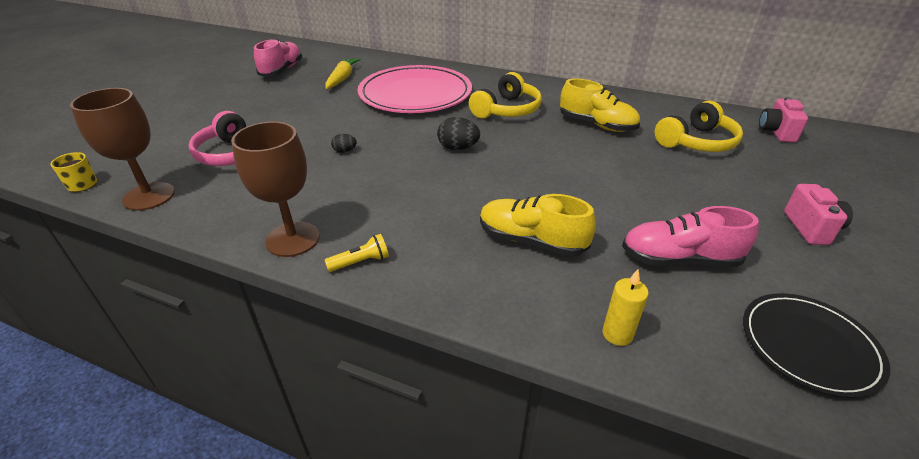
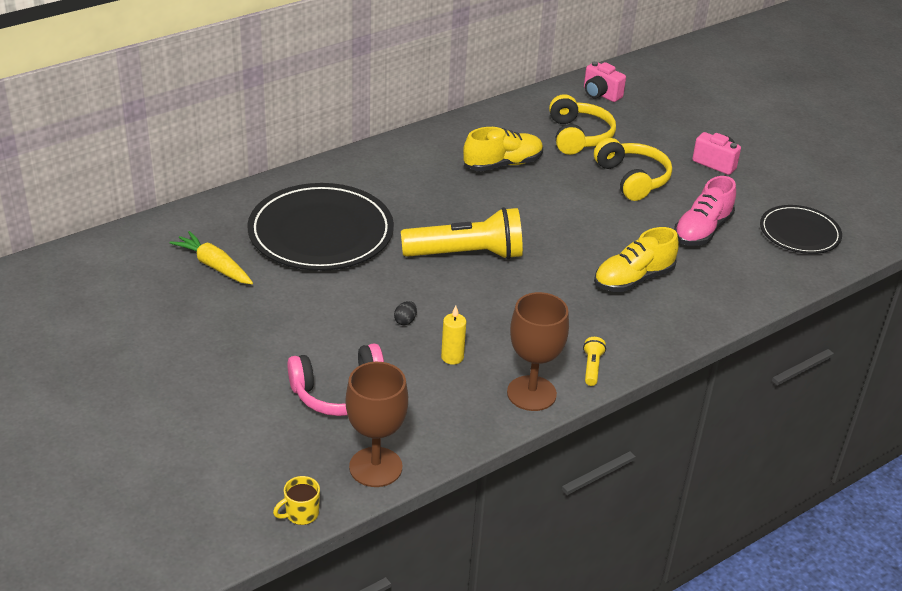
camera: 60 degrees left, 0 degrees up
pink shoe [254,38,302,77] -> none
pink plate [358,65,472,113] -> black plate [247,183,394,271]
black egg [437,117,480,150] -> yellow flashlight [401,207,523,260]
yellow headphones [469,72,542,118] -> yellow headphones moved to [594,138,672,201]
yellow candle [603,269,649,346] -> yellow candle moved to [441,306,466,365]

